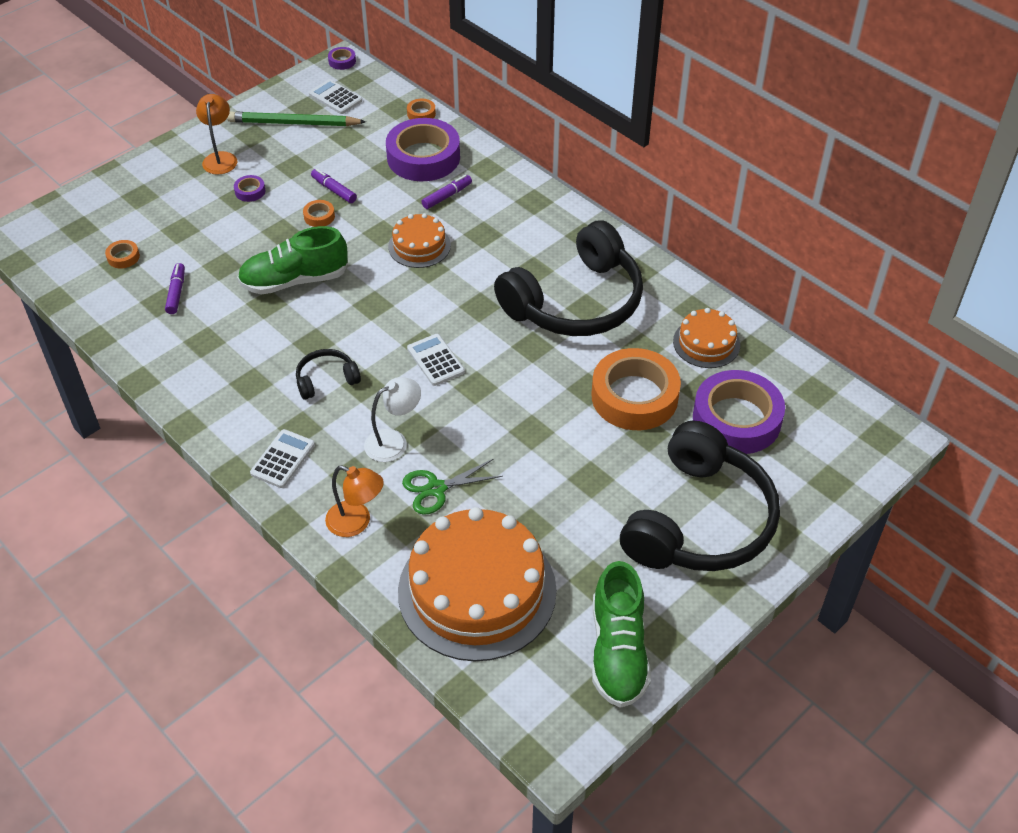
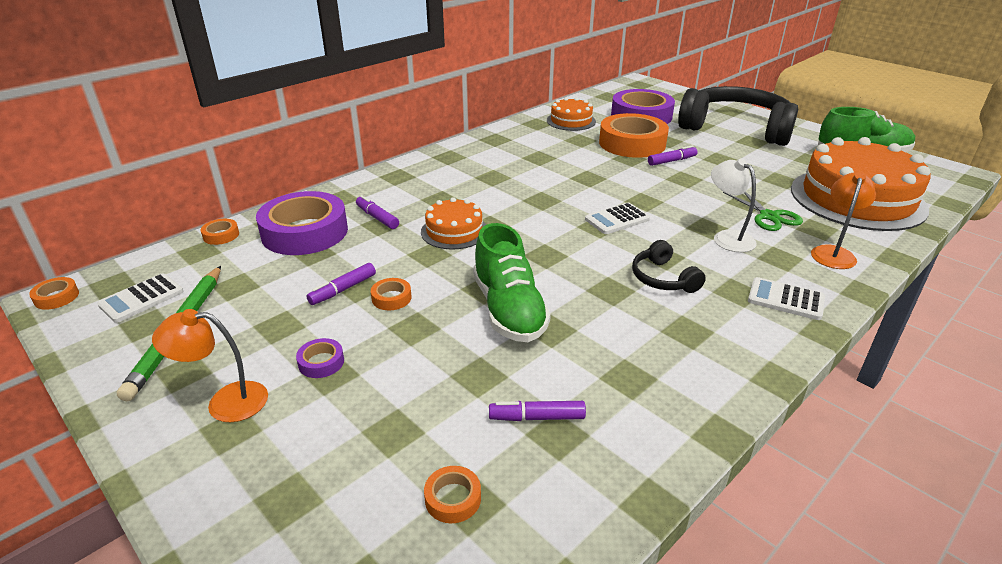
camera: 90 degrees left, 15 degrees down
purple tape [328,47,356,70] -> orange tape [29,277,79,310]
black headphones [494,220,643,336] -> none
none -> purple marker [648,146,697,166]

